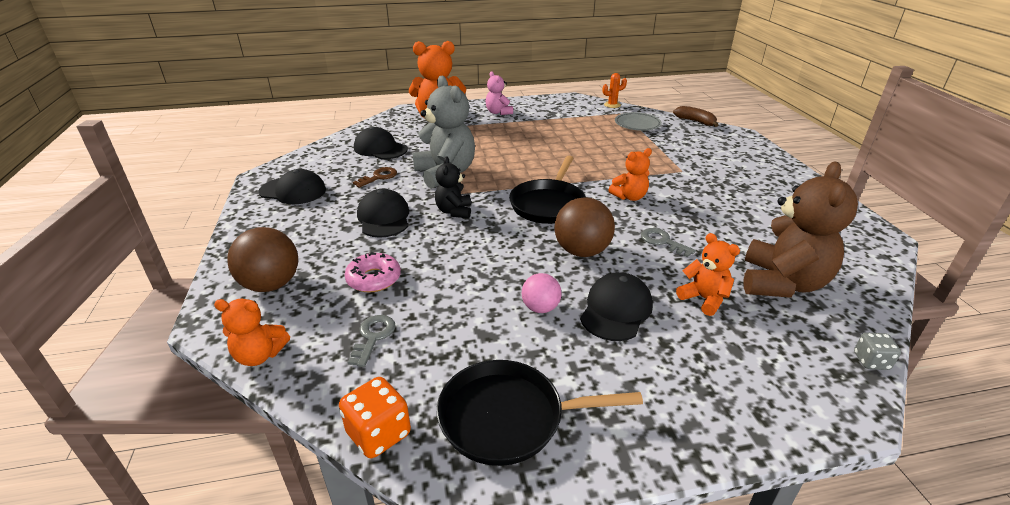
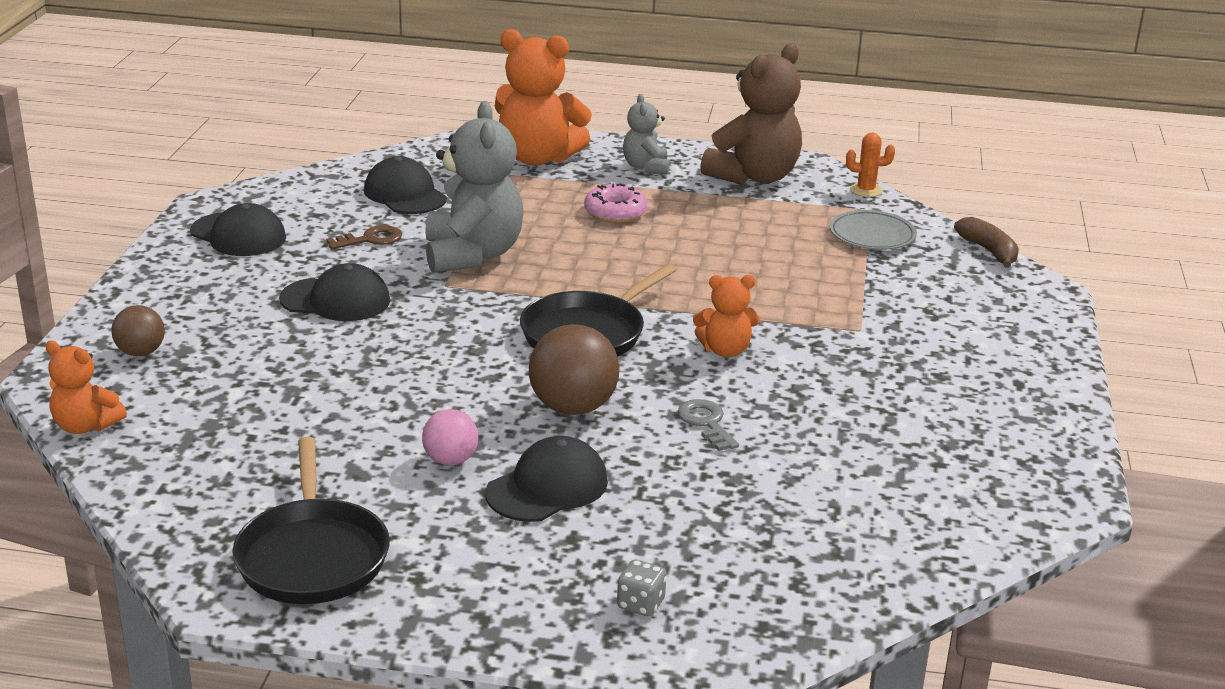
camera: 20 degrees right, 5 degrees down
brown ball [227,227,298,292] -> brown ball [111,305,165,356], size x0.59
orange dice [339,377,411,458] -> none
pink donut [345,253,401,293] -> pink donut moved to [584,183,648,223]
grey key [348,315,396,367] -> none
black cap [357,189,409,238] -> black cap turned 90 degrees clockwise [279,263,390,321]
black teddy bear [435,156,471,219] -> none
black pan [437,360,643,466] -> black pan turned 120 degrees counterclockwise [232,437,390,604]
pink teddy bear [486,71,513,115] -> grey teddy bear [623,94,670,174]
orange teddy bear [676,233,740,316] -> none
brown teddy bear [743,161,858,298] -> brown teddy bear moved to [700,43,802,185]
grey dice [854,333,901,370] -> grey dice moved to [617,559,667,616]

